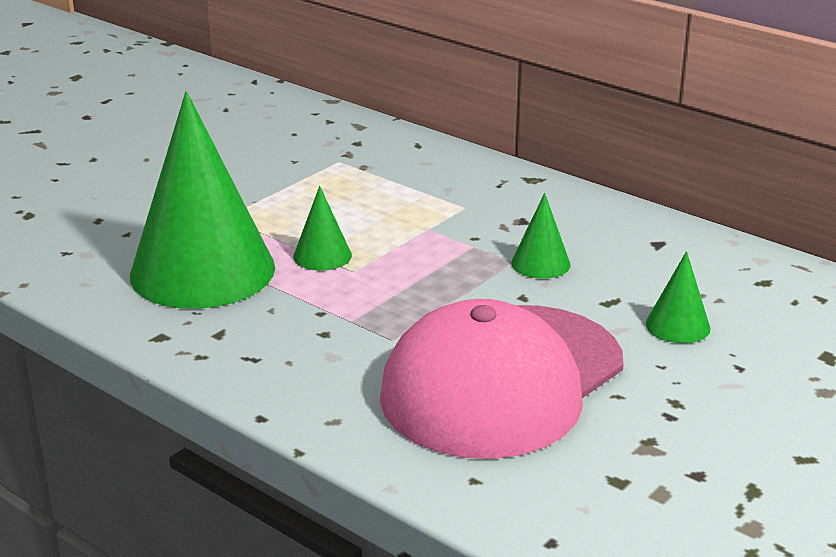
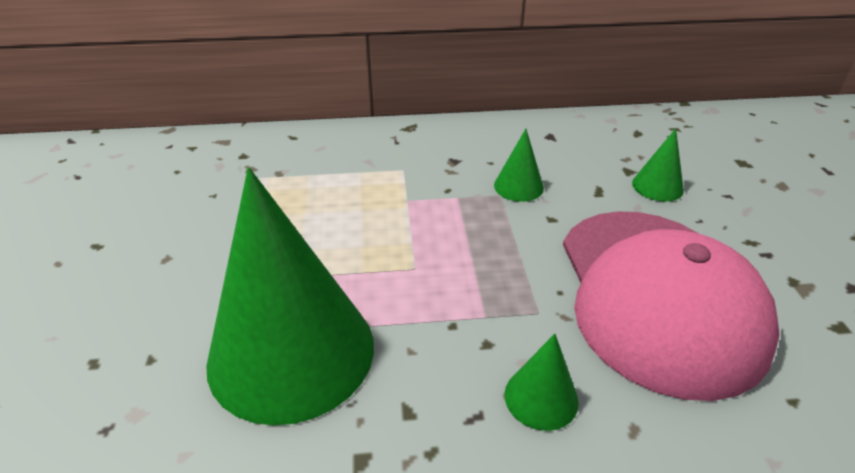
camera: 45 degrees left, 10 degrees up
green cone [293,186,352,271] -> green cone moved to [504,334,579,431]

